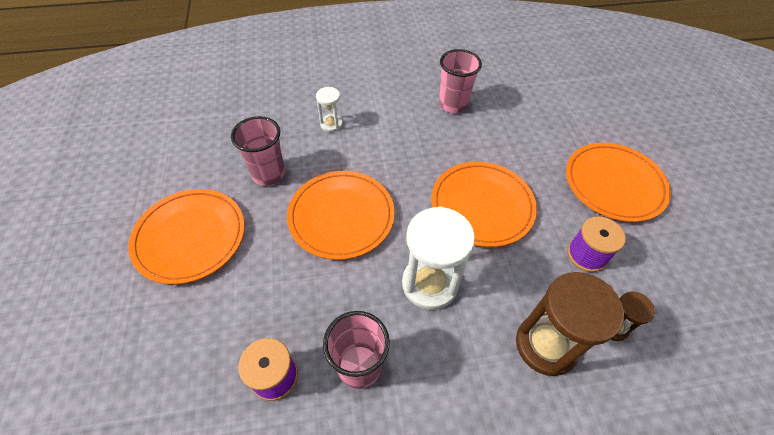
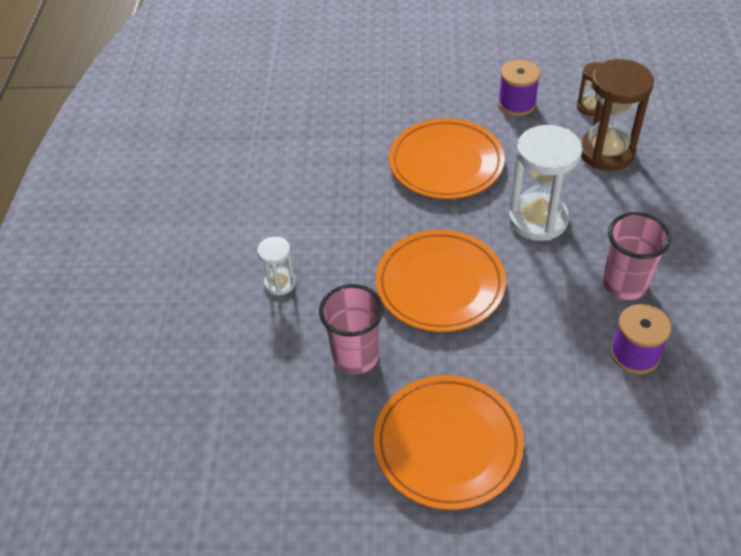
camera: 75 degrees left, 5 degrees down
pink cup [439,49,482,113] -> none
orange plate [566,143,671,222] -> none

